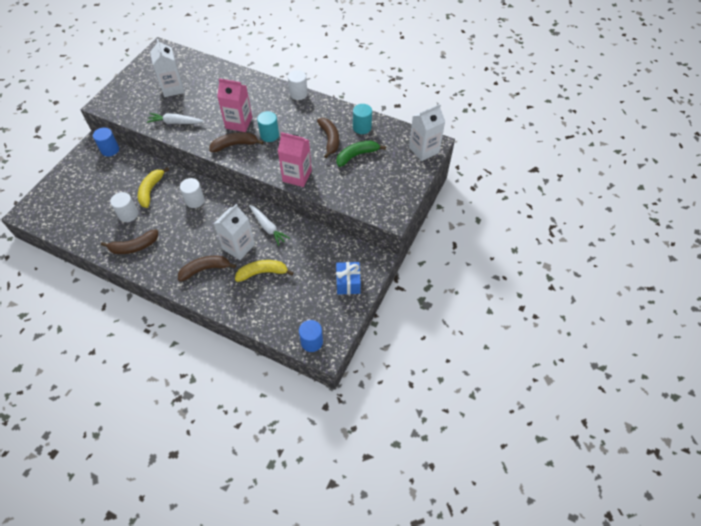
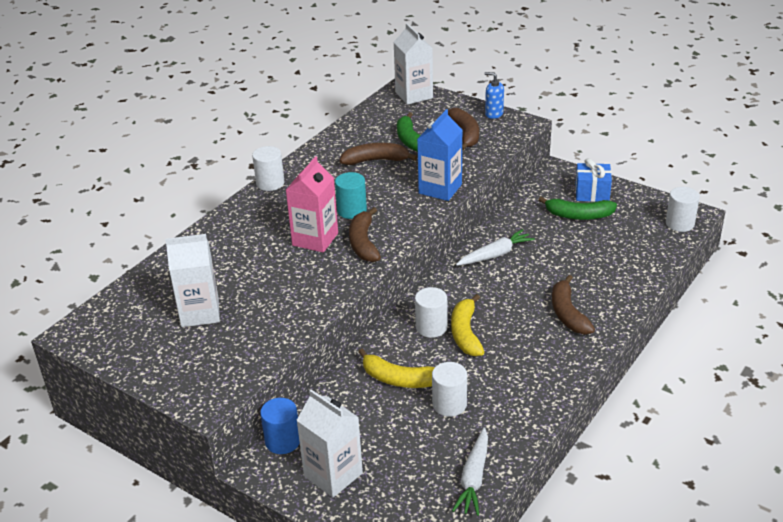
camera: 80 degrees left, 20 degrees down
brown banana [101,229,158,254] -> brown banana moved to [448,108,479,151]
white carrot [147,113,204,124] -> white carrot moved to [452,427,488,516]
white carton [214,204,255,260] -> white carton moved to [296,390,363,498]
yellow banana [235,260,294,282] -> yellow banana moved to [451,294,484,356]
pink carton [278,132,312,187] -> blue carton [417,109,463,201]
blue cylinder [299,320,323,352] -> white cylinder [666,187,700,232]
turquoise cylinder [353,104,372,134] -> none
none -> blue soap dispenser [485,72,504,119]
none -> green banana [538,197,617,220]

